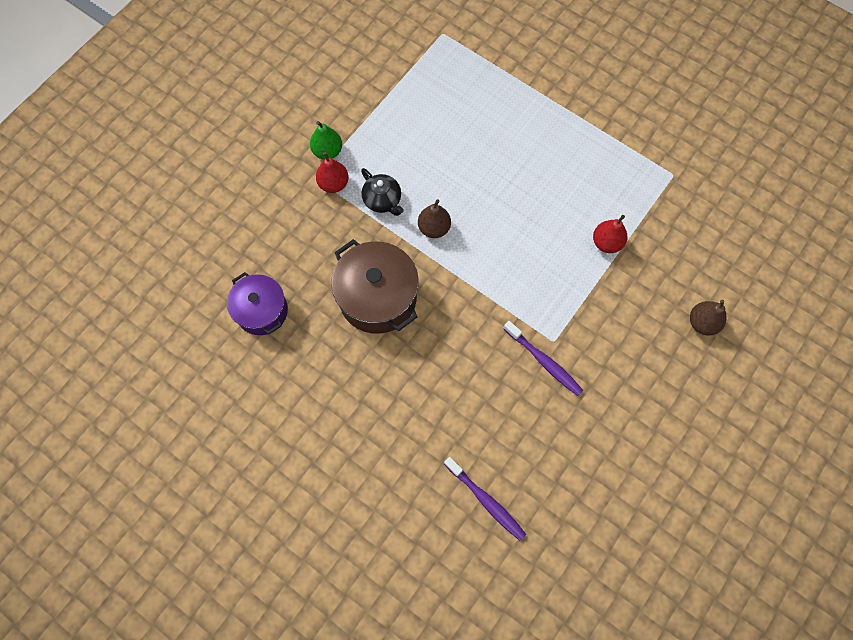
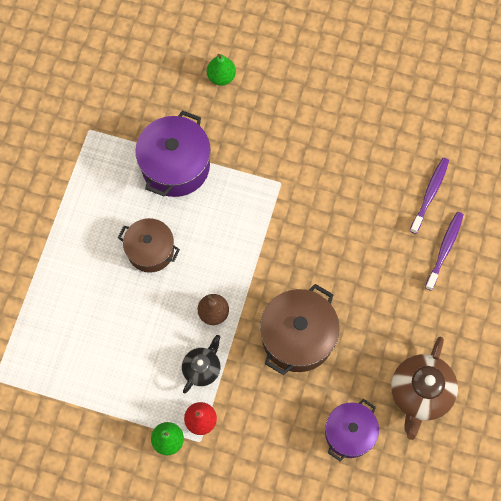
camera: 110 degrees left, 0 degrees up
purple toothbrush [503,321,583,396] -> purple toothbrush moved to [425,212,464,291]
red pear [593,215,627,253] -> purple pot [135,111,211,197]
brown pear [690,300,726,336] -> green pear [207,54,236,85]
none -> brown pot [118,218,180,273]
none -> brown teapot [391,337,458,440]

